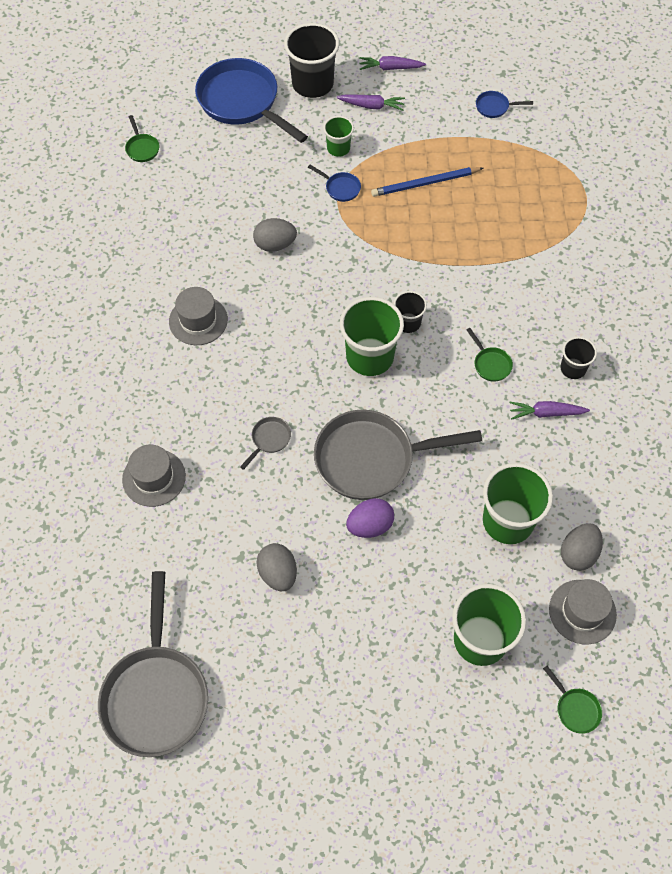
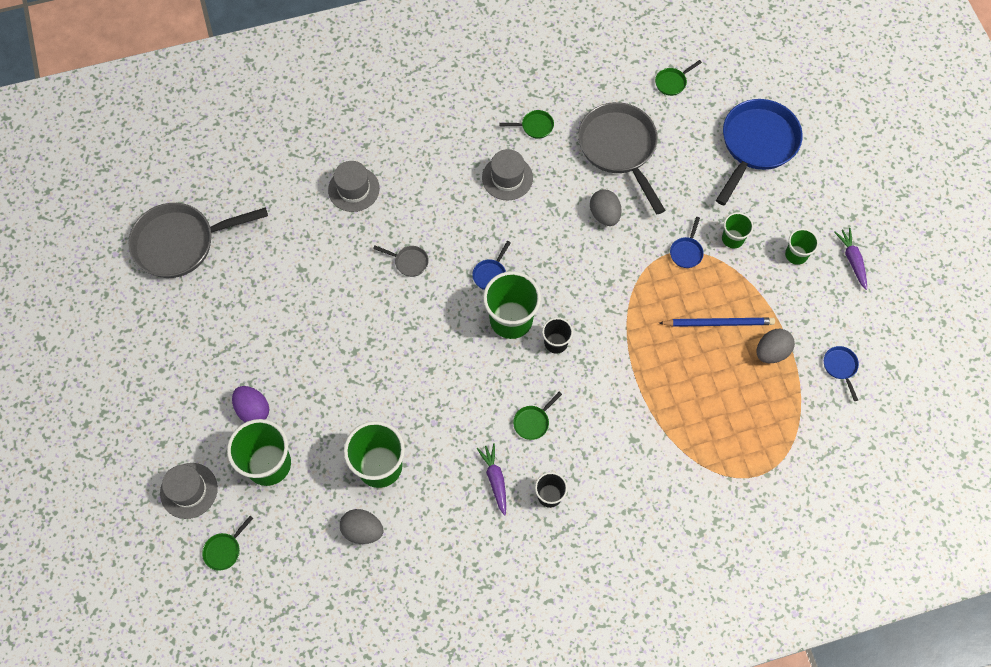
camera: 75 degrees right, 5 degrees up
grey egg [256,543,297,591] -> grey egg moved to [757,329,795,363]
black cup [284,23,339,98] -> none
grey pan [314,410,482,500] -> grey pan moved to [578,102,665,214]
purple carrot [337,95,405,111] -> green cup [785,228,819,265]
purple egg [346,498,394,538] -> purple egg moved to [232,386,269,422]
blue pencil [371,167,483,197] -> blue pencil turned 120 degrees clockwise [659,318,775,327]
grey hat [549,579,617,645] -> grey hat moved to [160,463,218,519]
none -> blue pan [472,241,511,290]
none -> green pan [499,110,554,139]

